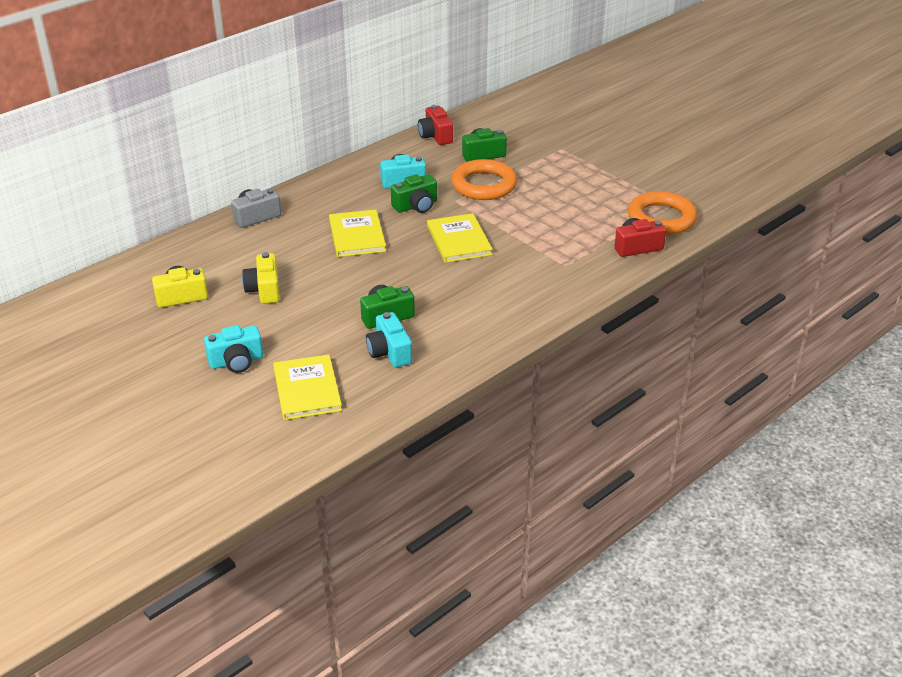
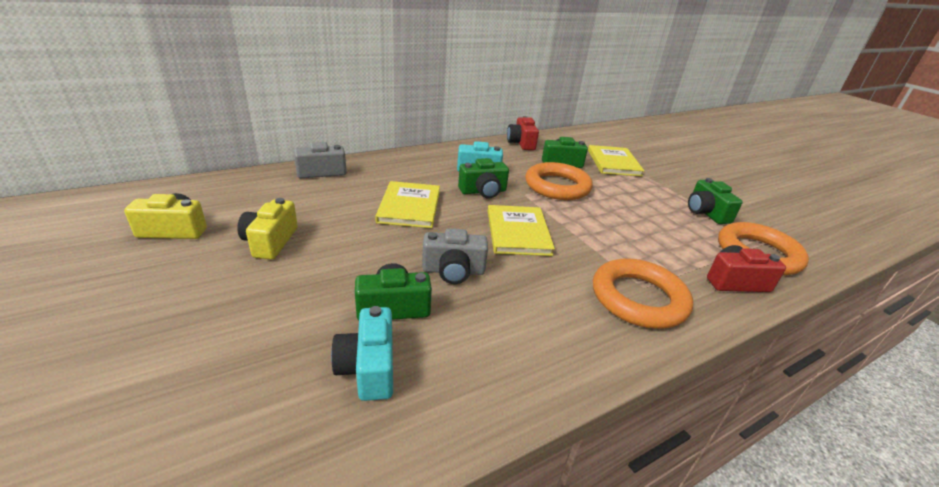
camera: 10 degrees right, 5 degrees down
turquoise camera [204,325,263,373] -> none
yellow book [273,354,342,420] -> yellow book moved to [588,145,644,176]
none -> grey camera [422,228,488,284]
none -> orange ring [593,258,693,329]
none -> green camera [688,178,743,224]

